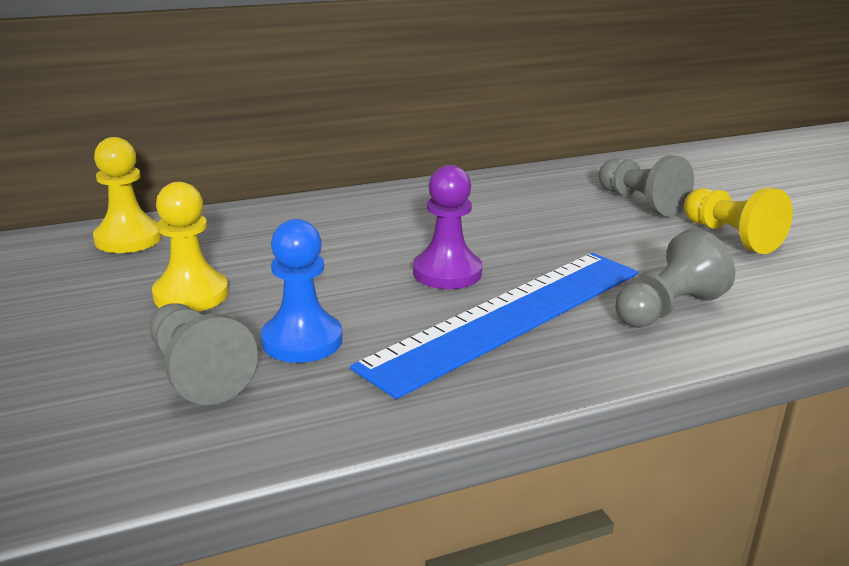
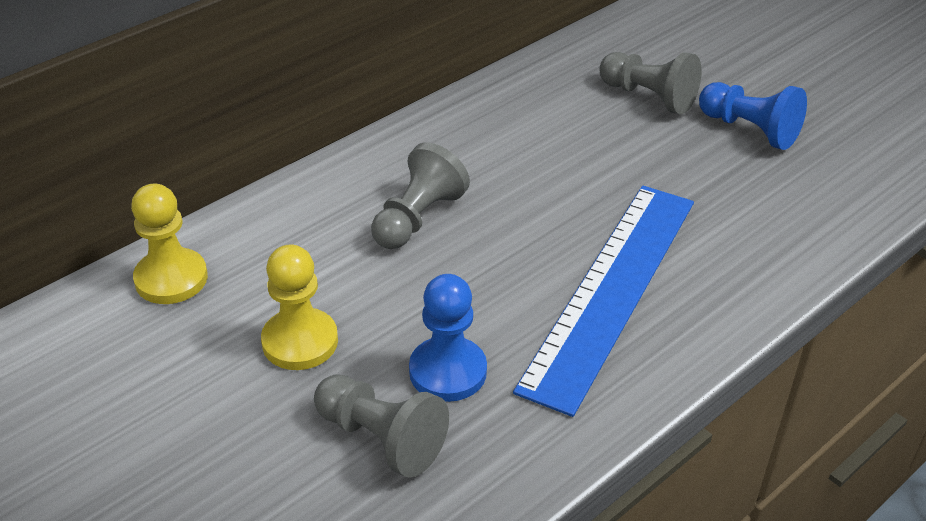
camera: 20 degrees left, 15 degrees up
purple pawn [413,165,482,289] -> none
grey pawn [615,229,736,328] -> grey pawn moved to [371,142,470,249]
yellow pawn [684,187,793,254] -> blue pawn [699,82,807,150]

